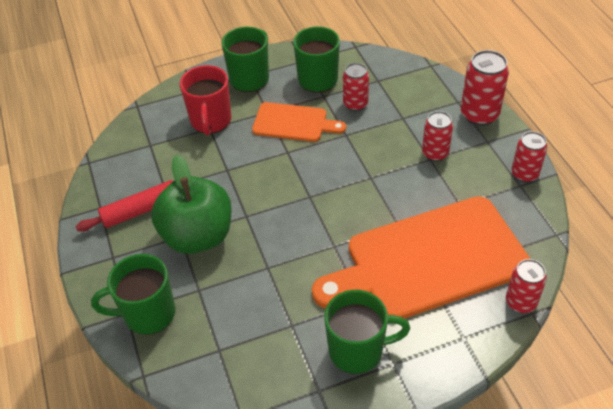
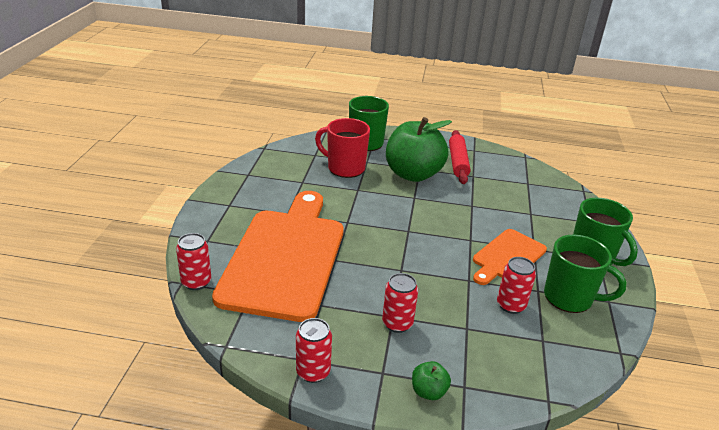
camera: 115 degrees right, 15 degrees down
red mug [180,65,231,136] -> red mug moved to [315,118,370,178]
green mug [324,290,410,374] -> none
red can [461,50,509,126] -> green apple [412,361,451,400]

